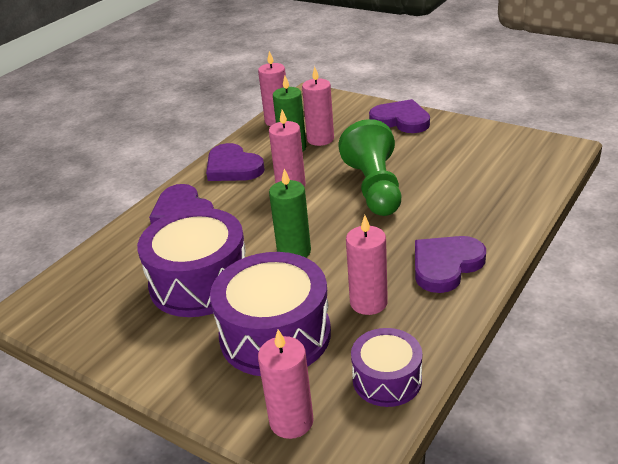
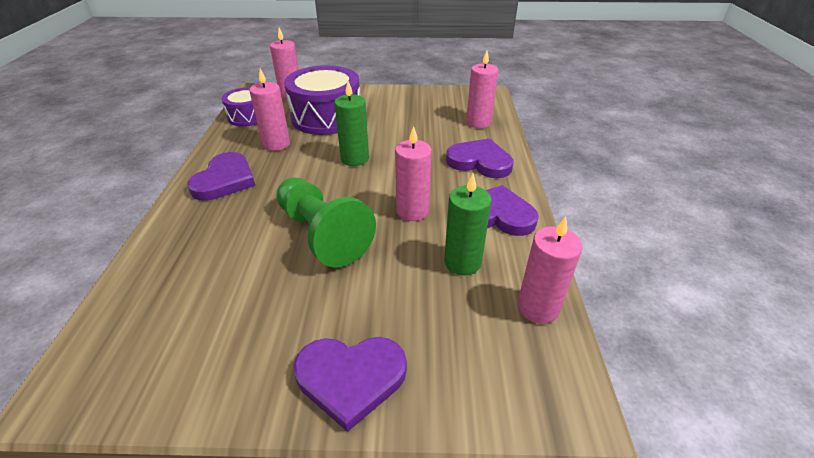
camera: 145 degrees right, 5 degrees up
purple drum [137,208,246,317] -> none
pink candle [302,66,334,146] -> pink candle moved to [466,51,498,128]

